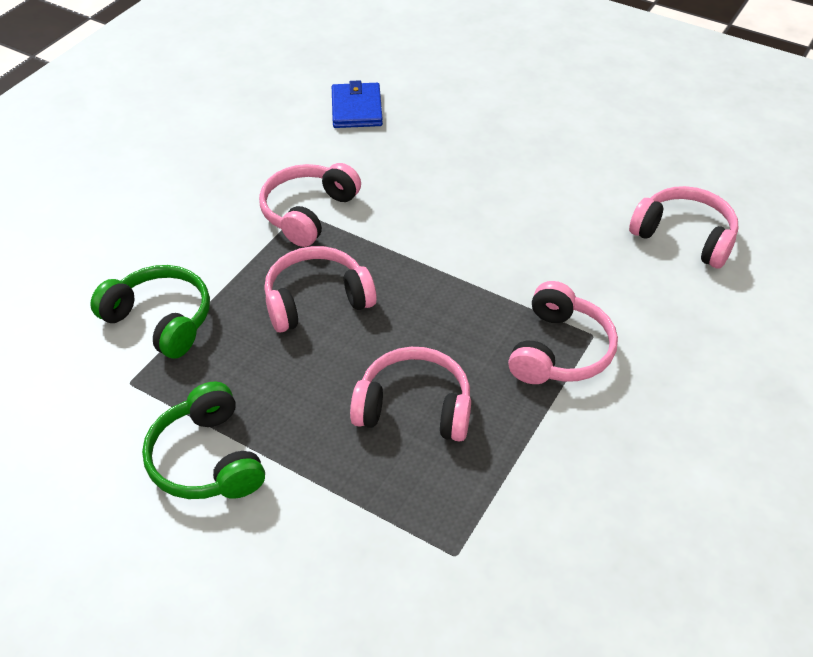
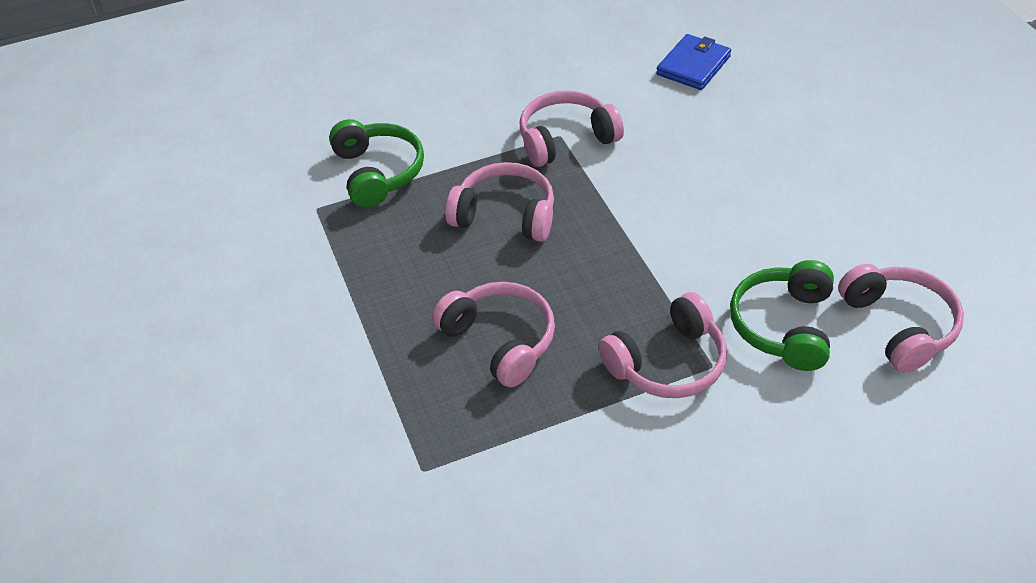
camera: 40 degrees right, 0 degrees up
green headphones [142,381,265,499] -> green headphones moved to [730,260,834,371]

